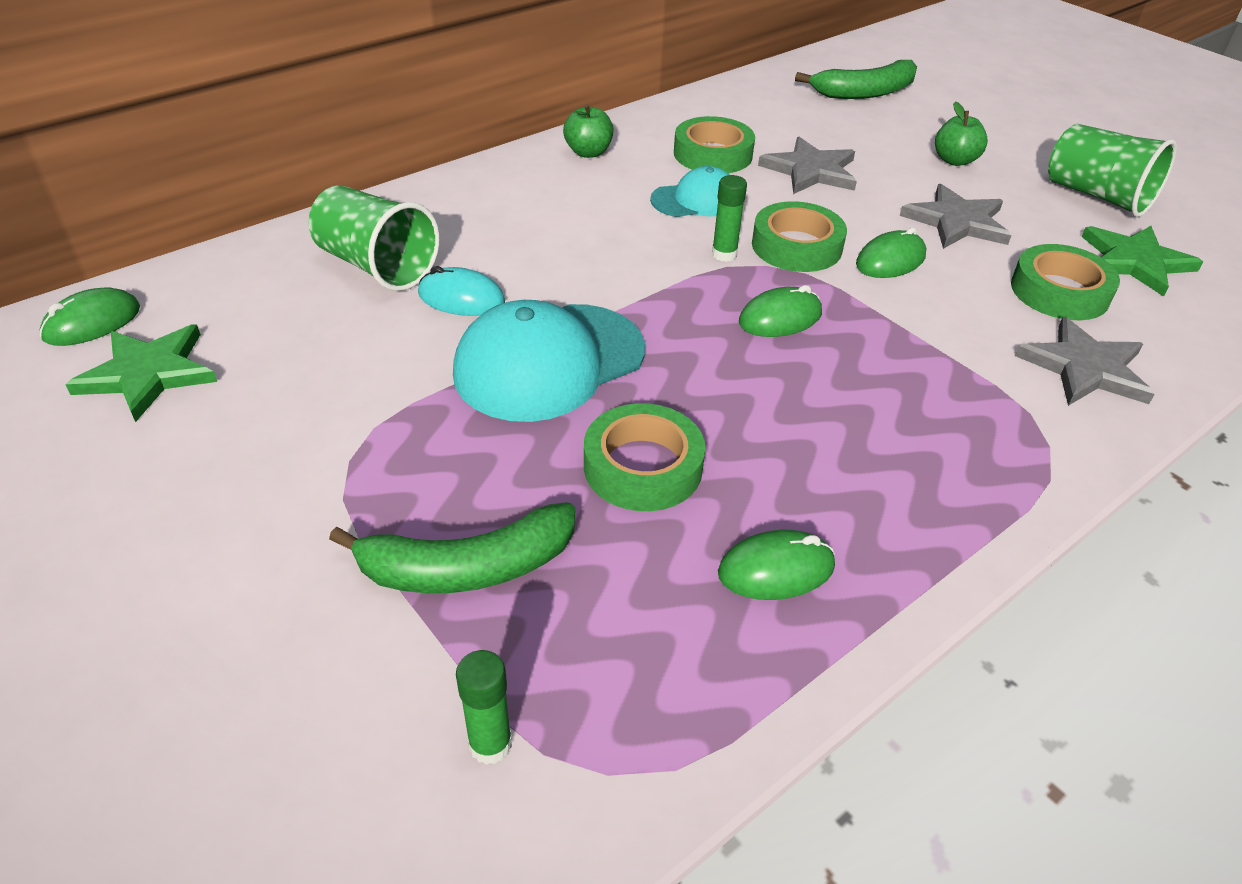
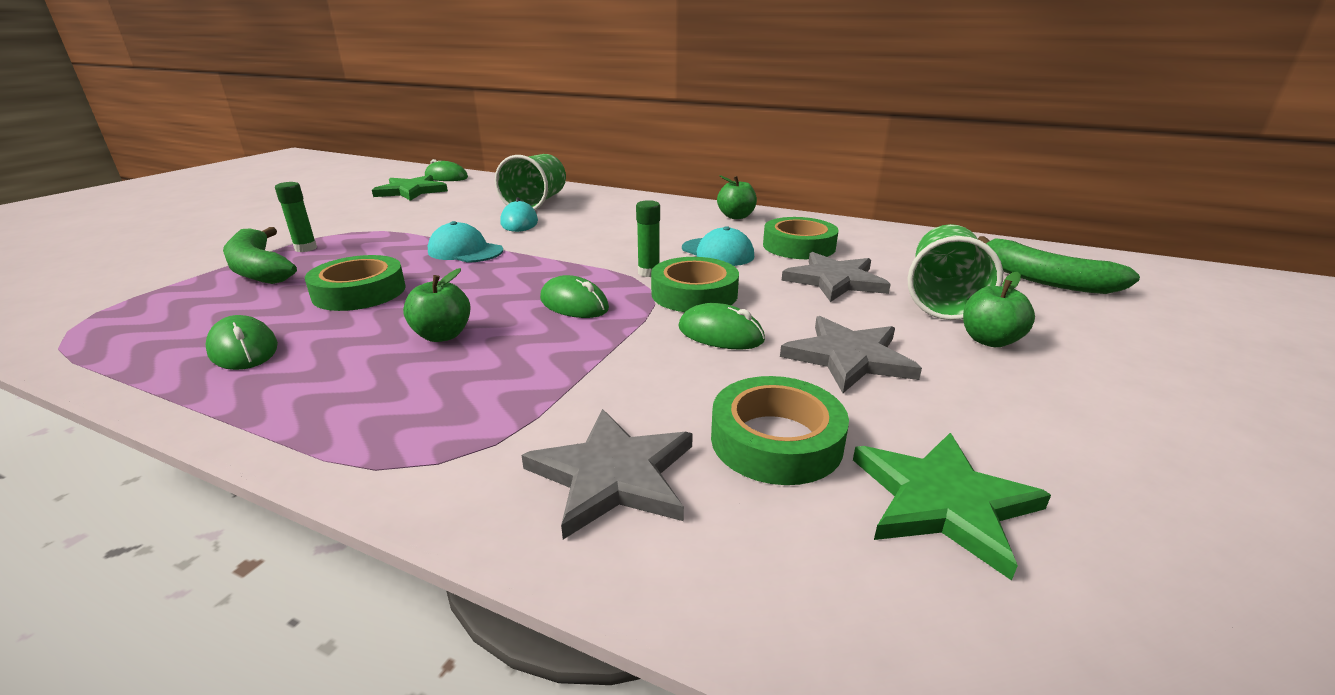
camera: 65 degrees right, 15 degrees down
turquoise cap [453,300,645,422] -> turquoise cap [428,221,503,263], size x0.57
green glue stick [456,650,512,765] -> green glue stick moved to [275,182,317,252]
green cup [1048,124,1177,217] -> green cup moved to [908,224,1003,320]
none -> green apple [403,268,471,342]

